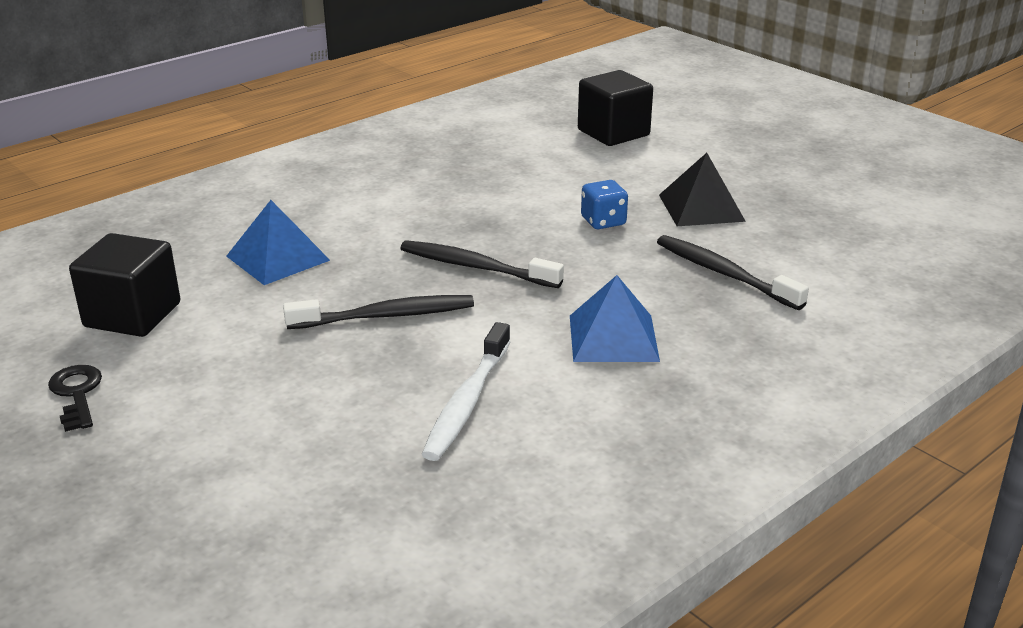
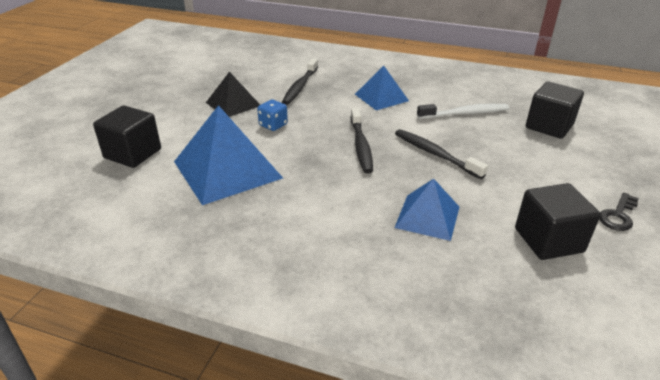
camera: 120 degrees left, 5 degrees up
none -> blue pyramid [174,105,283,205]
none -> black cube [526,81,584,139]

